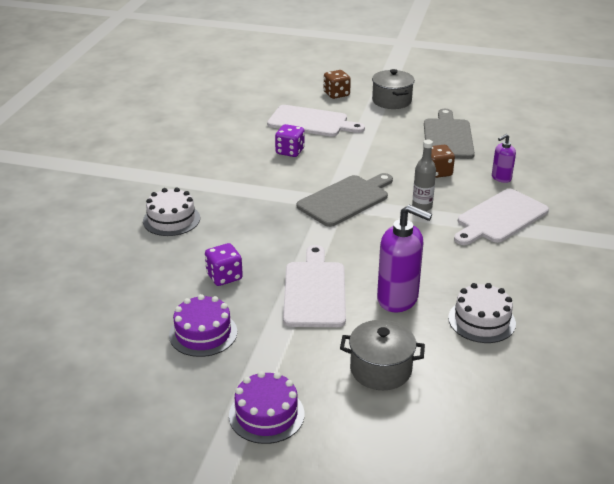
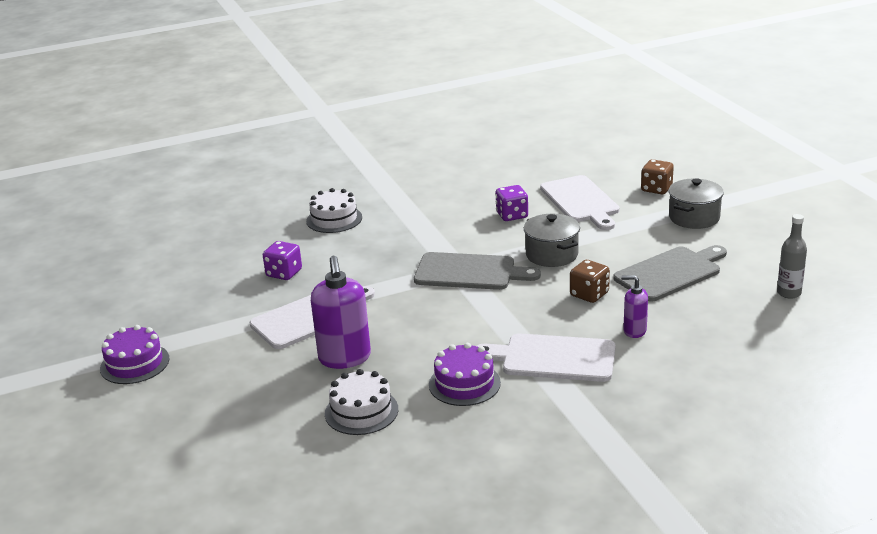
camera: 55 degrees right, 5 degrees down
purple cake [169,294,237,357] -> purple cake moved to [429,343,501,406]
grey pot [340,320,425,390] -> grey pot moved to [524,213,580,267]
grey bottle [412,139,436,211] -> grey bottle moved to [777,214,807,299]

